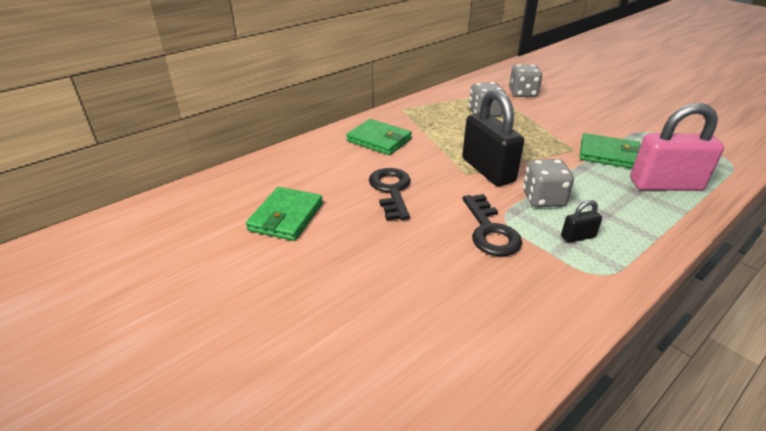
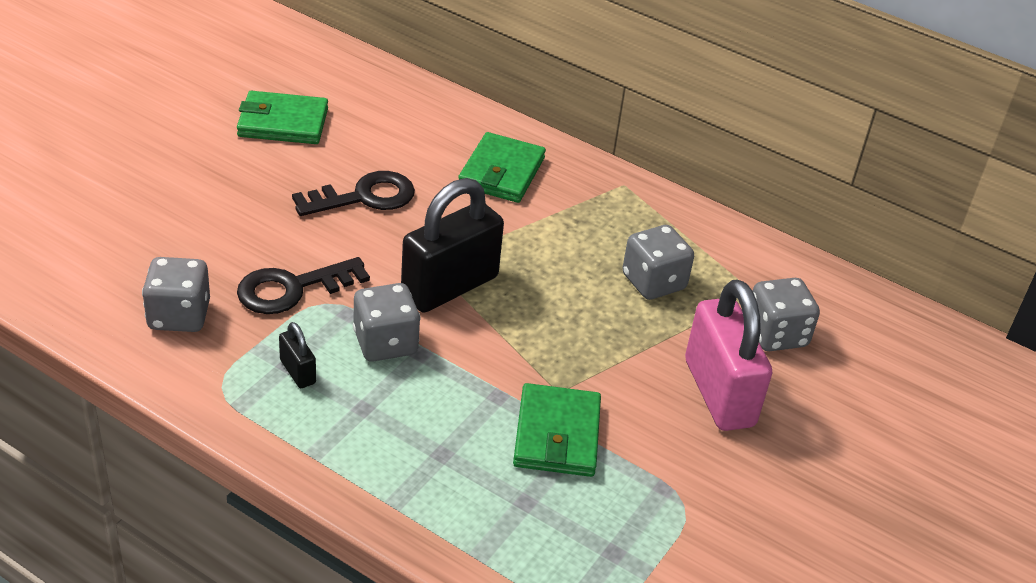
camera: 70 degrees right, 5 degrees up
pink padlock [630,103,724,191] -> pink padlock moved to [685,279,772,431]
none -> grey dice [142,257,210,332]

